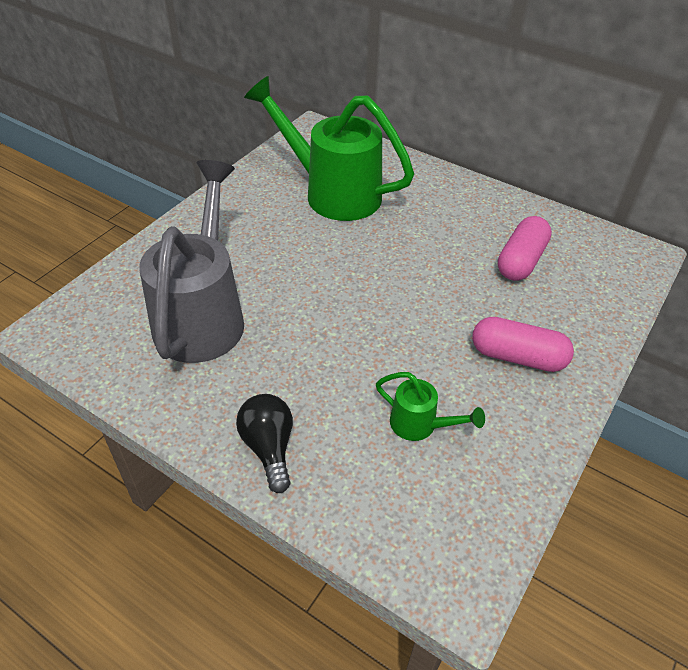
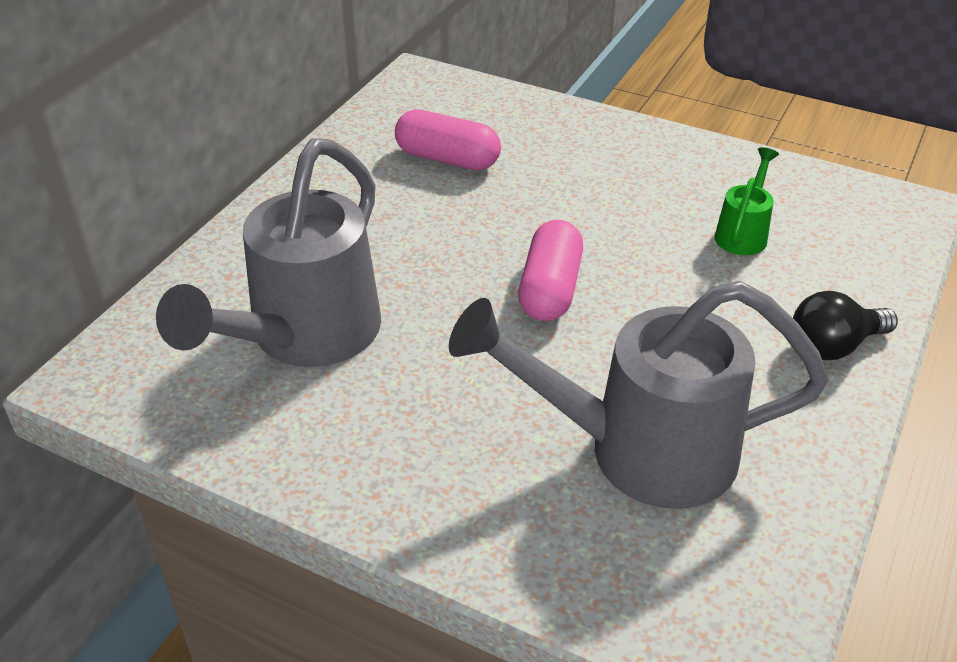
camera: 95 degrees left, 5 degrees down
green watering can [244,76,414,221] -> grey watering can [156,138,381,367]
pink capsule [472,317,574,372] -> pink capsule moved to [518,220,583,321]

